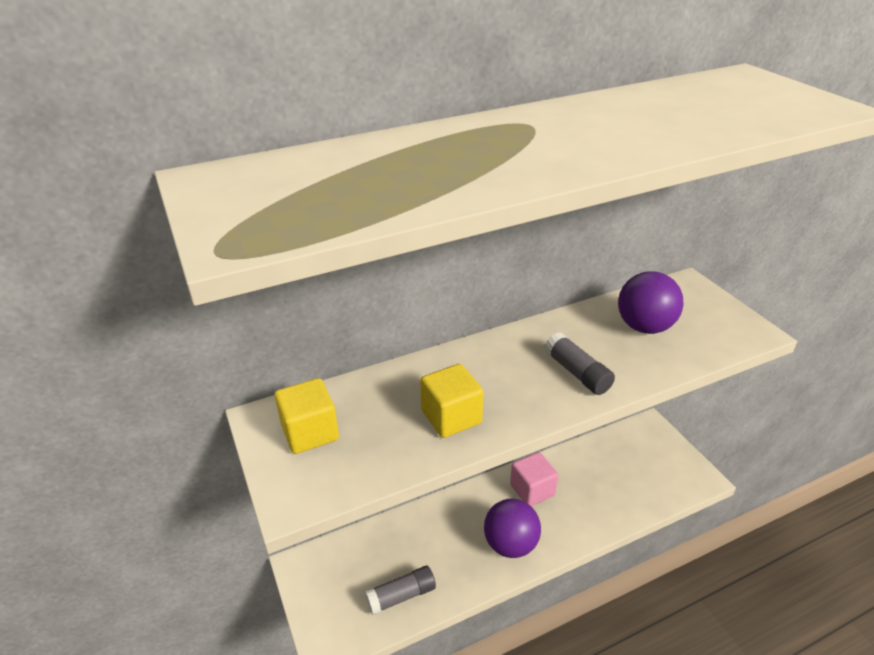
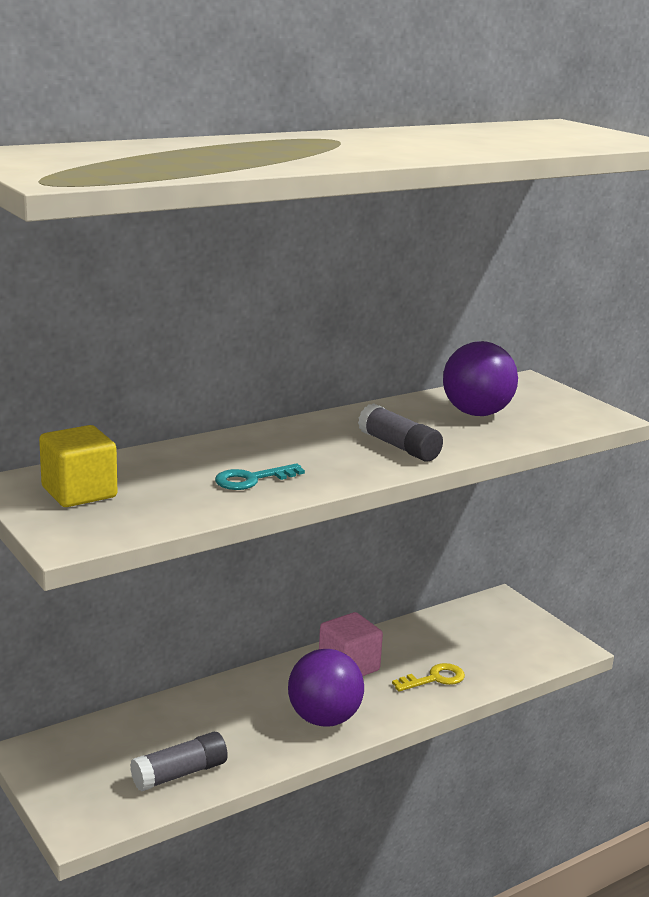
camera: 10 degrees left, 15 degrees down
yellow cube [420,364,484,438] -> turquoise key [215,463,305,490]
none -> yellow key [392,663,465,692]

